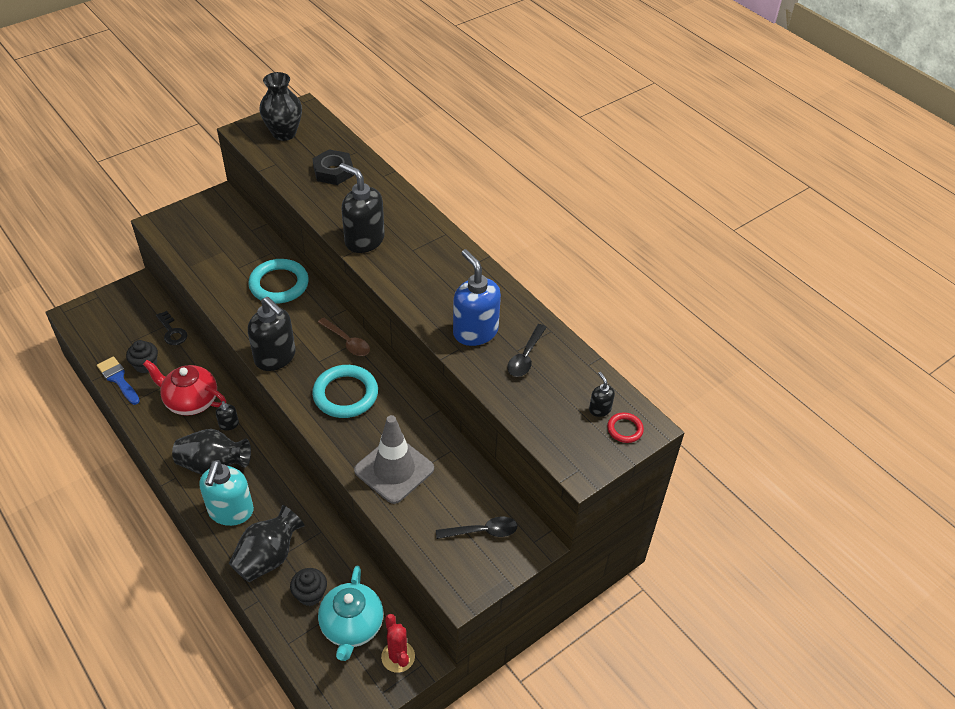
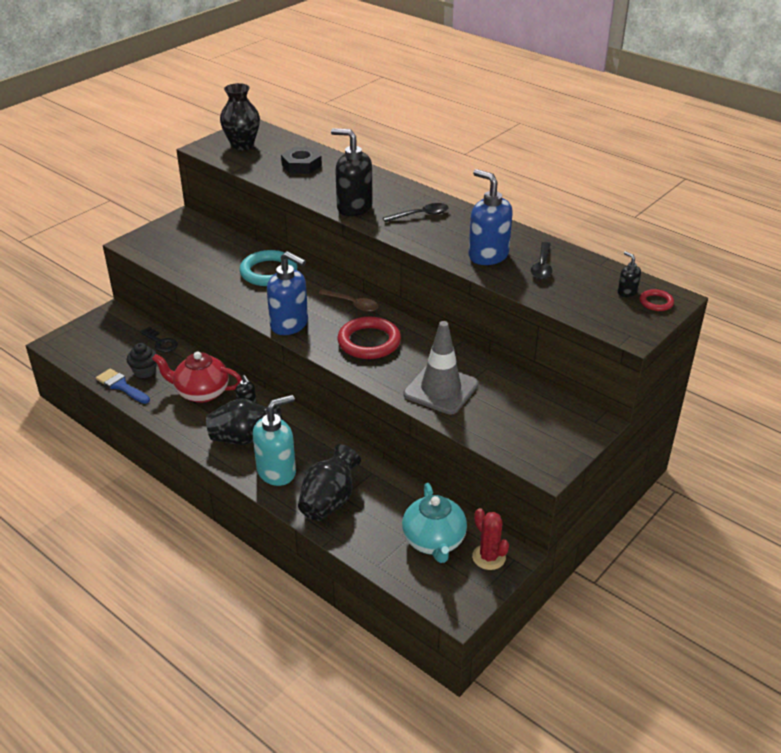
camera: 10 degrees left, 10 degrees down
turquoise soap dispenser [199,460,254,526] -> turquoise soap dispenser turned 120 degrees counterclockwise [253,395,296,486]
black soap dispenser [248,297,296,371] -> blue soap dispenser [267,251,308,335]
black cupcake [290,568,327,606] -> none
turquoise ring [312,365,378,418] -> red ring [337,317,401,359]
black spoon [436,517,517,539] -> black spoon moved to [383,203,449,222]

